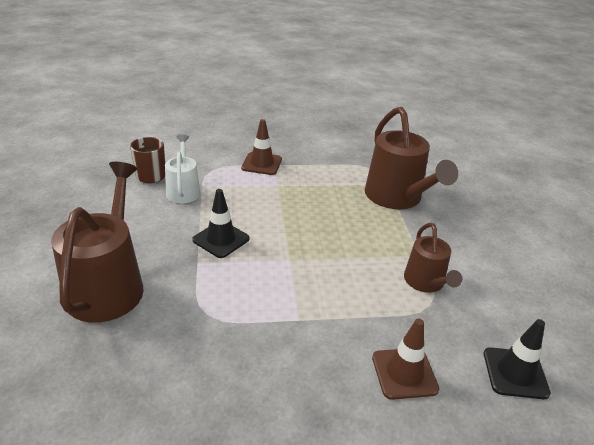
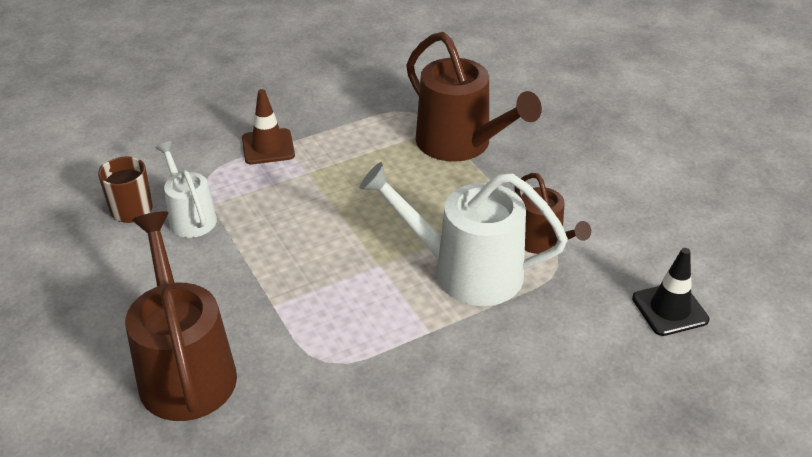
camera: 20 degrees left, 5 degrees up
black traffic cone [192,189,250,258] -> none
brown traffic cone [372,318,439,400] -> none
none -> white watering can [359,162,568,306]

